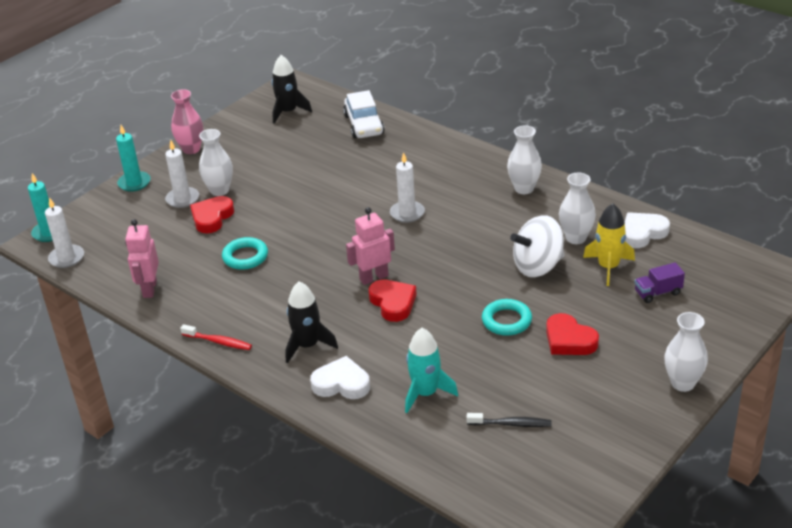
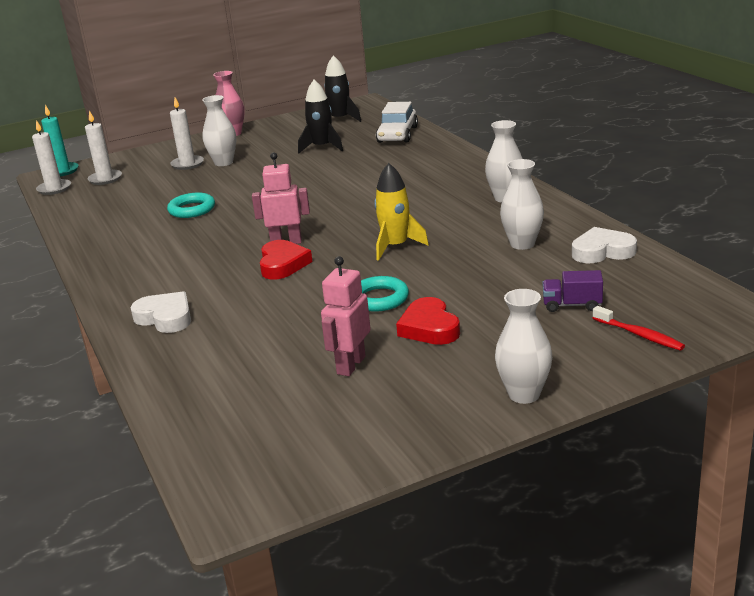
camera: 25 degrees right, 10 degrees down
turquoise candle [116,125,151,192] -> none
pink robot [125,219,159,298] -> pink robot moved to [321,256,371,376]
red toothbrush [180,324,252,350] -> red toothbrush moved to [593,306,685,351]
red heart [190,196,234,233] -> none
black rocket [285,281,338,363] -> black rocket moved to [298,80,343,153]
white candle [390,152,425,223] -> white candle moved to [85,111,122,185]
turquoise rocket [405,328,458,413] -> none
black toothbrush [467,413,552,427] -> none
white spinning top [510,215,564,277] -> none
yellow rocket [583,203,635,286] -> yellow rocket moved to [374,163,429,261]

